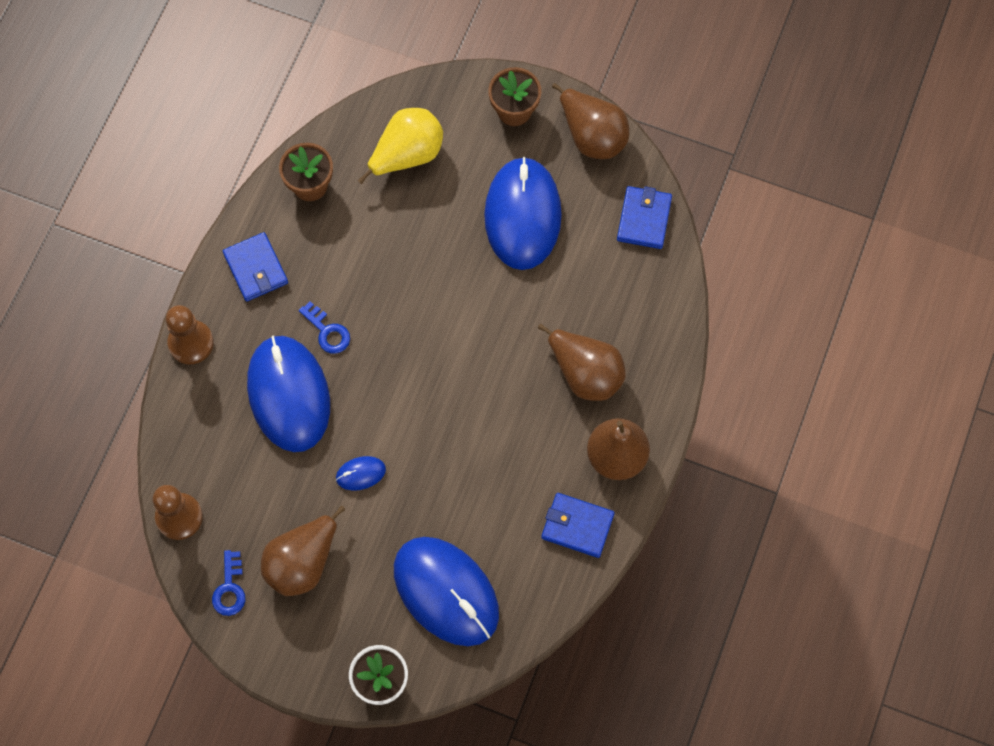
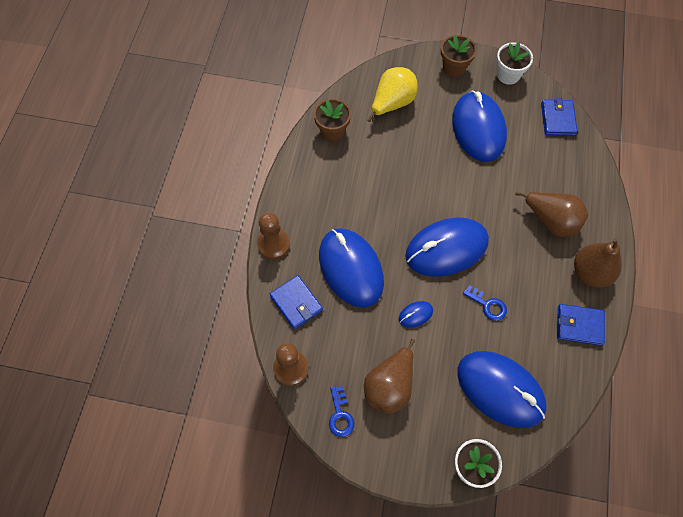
camera: 10 degrees left, 5 degrees down
blue wallet [223,232,288,302] -> blue wallet moved to [270,275,323,329]
blue key [299,301,350,354] -> blue key moved to [463,285,507,321]
brown pear [552,83,629,159] -> white flower pot [497,42,533,85]
none -> blue mouse [405,217,489,277]

